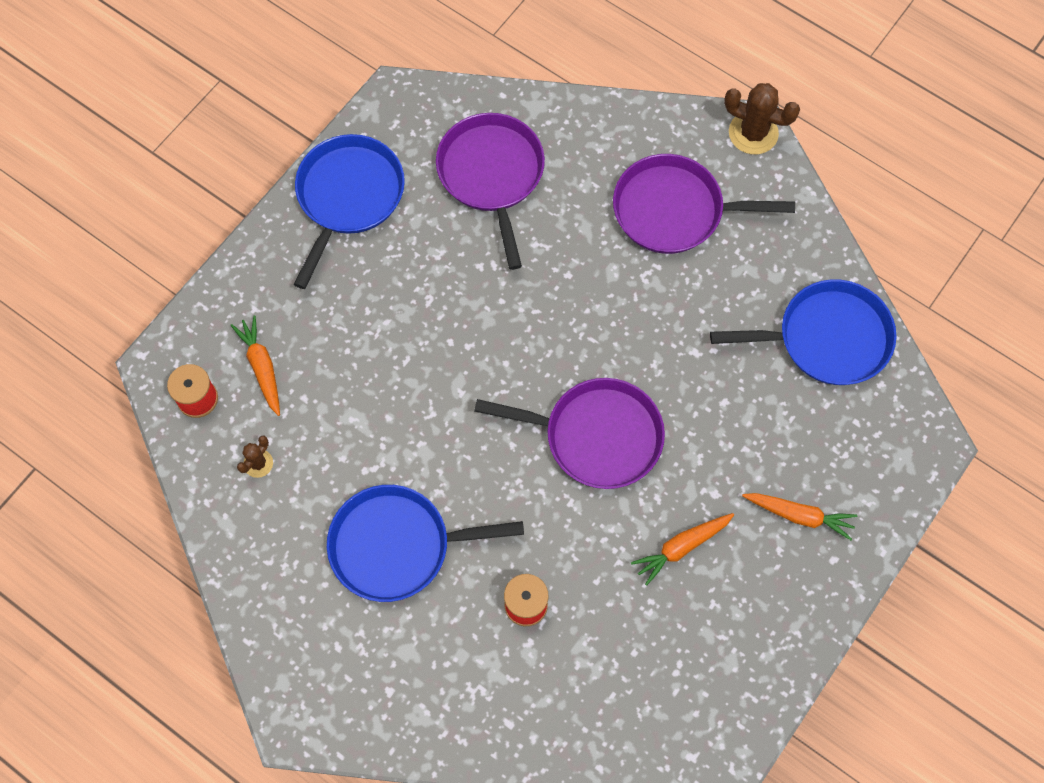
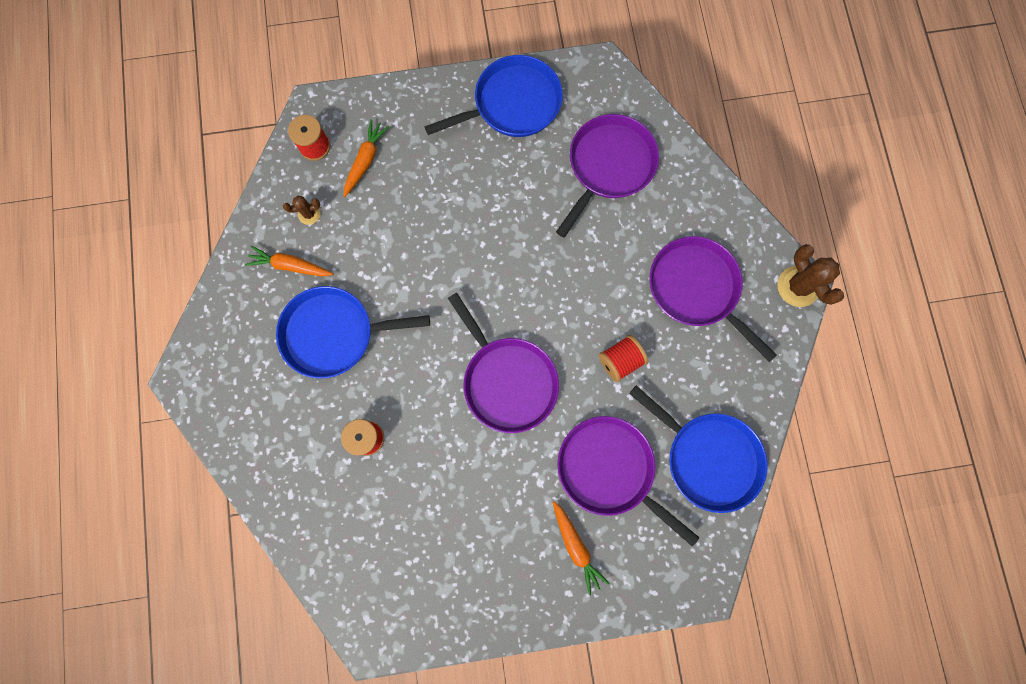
camera: 45 degrees right, 10 degrees up
blue pan [327,485,524,602] -> blue pan turned 45 degrees counterclockwise [276,286,430,378]
orange carrot [631,513,734,586] -> orange carrot moved to [245,246,333,277]
none -> purple pan [557,416,699,546]
none -> red spool [599,335,648,382]

